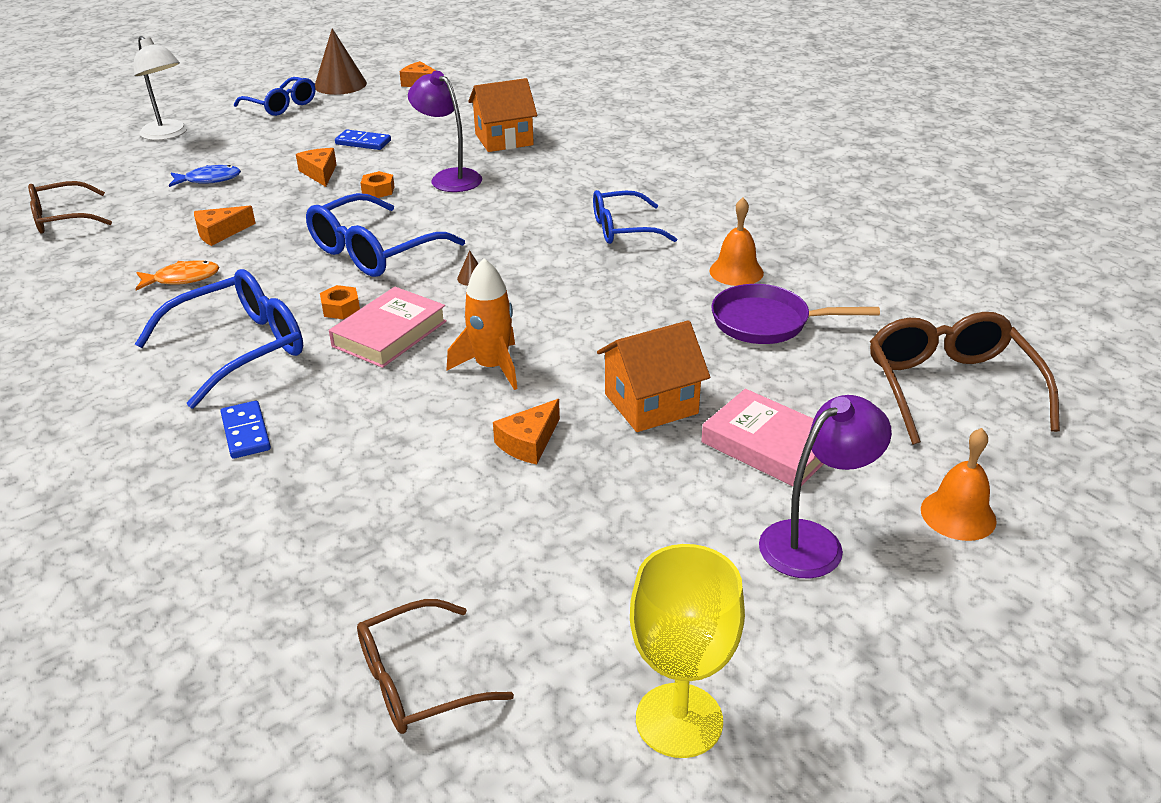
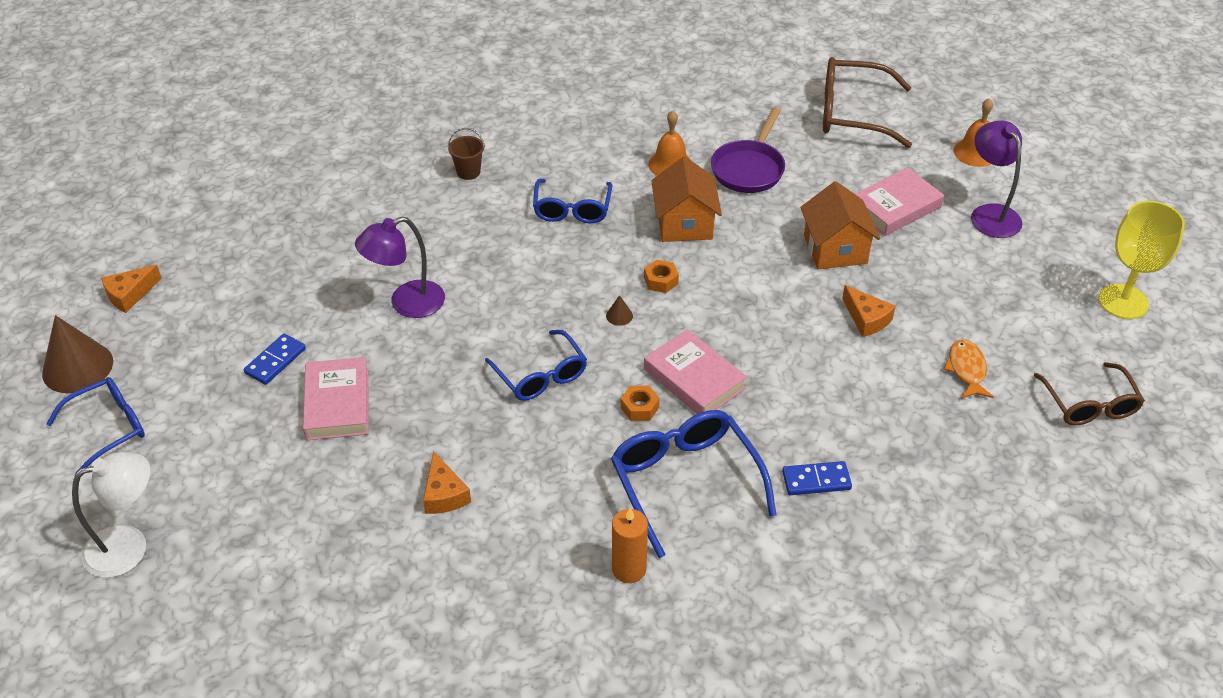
camera: 75 degrees left, 10 degrees up
brown glasses [28,181,112,234] -> none
orange fish [135,260,220,291] -> orange fish moved to [944,339,994,399]
blue fish [169,165,241,187] -> none
orange cheese [296,148,337,187] -> pink book [303,357,369,440]
blue glasses [306,193,465,277] -> blue glasses [485,330,587,401], size x0.67
orange nut [361,171,395,198] -> orange nut moved to [644,260,679,293]
orange rocket [446,258,518,390] -> none
orange house [468,78,537,152] -> orange house moved to [651,157,722,242]
none -> brown bucket [448,128,485,180]
none -> orange candle [612,508,648,583]

